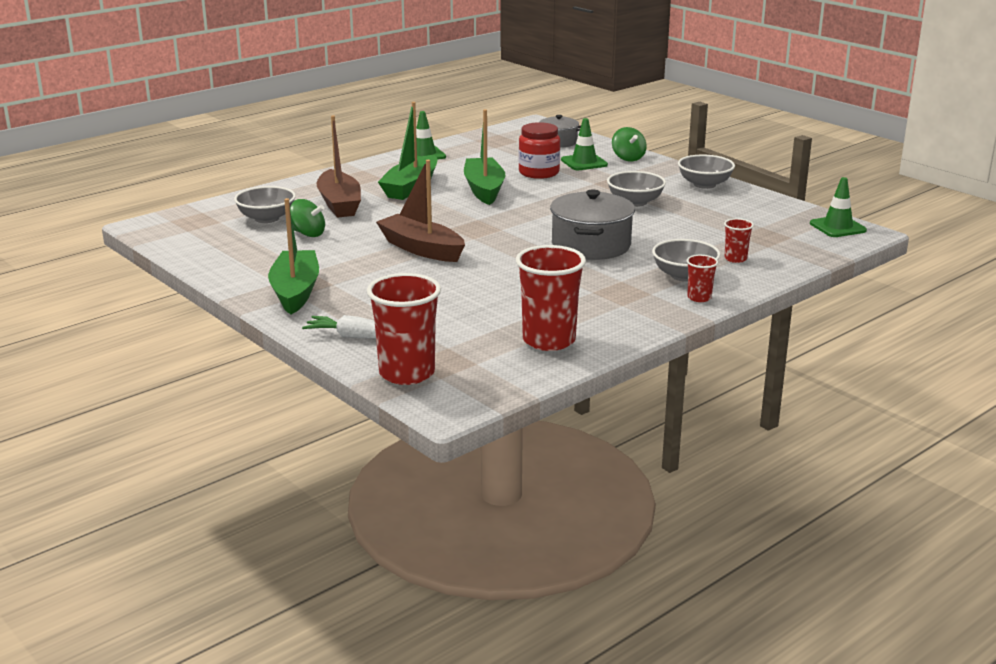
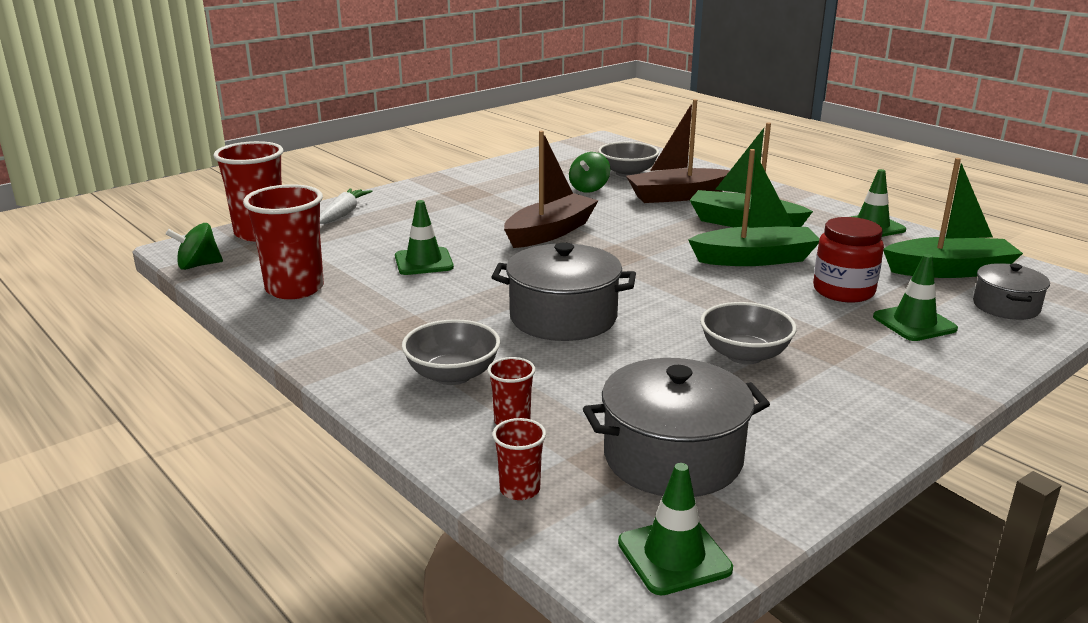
camera: 90 degrees right, 0 degrees up
green boat [268,198,319,315] -> green boat moved to [883,158,1023,278]
green spinning top [612,127,647,161] -> green spinning top moved to [166,223,223,270]
grey bowl [678,155,735,189] -> none
red cup [687,255,718,302] -> red cup moved to [492,418,546,500]
none -> green traffic cone [395,200,454,275]
none -> grey pot [583,358,770,497]

